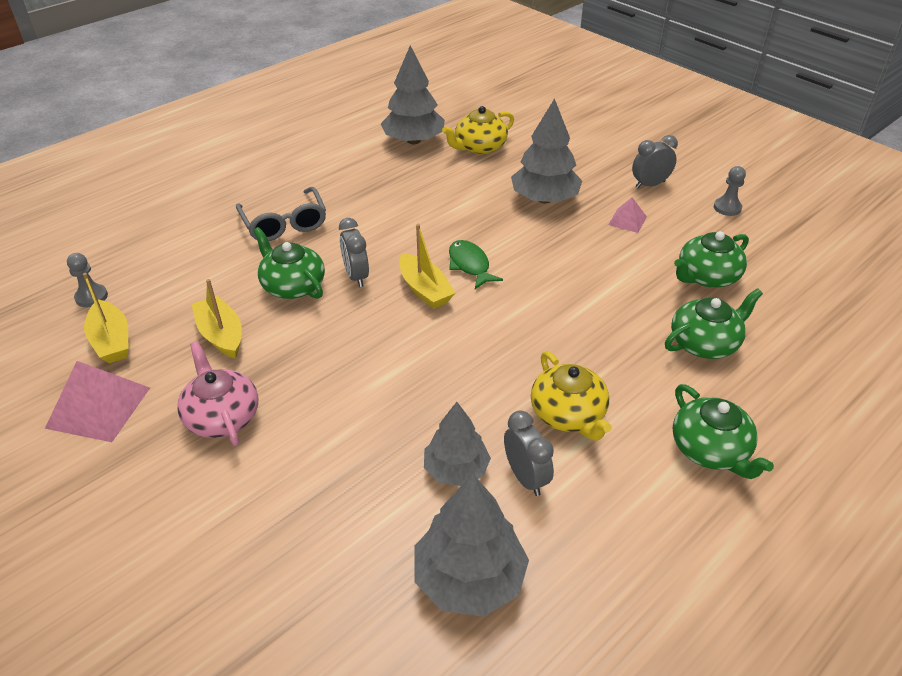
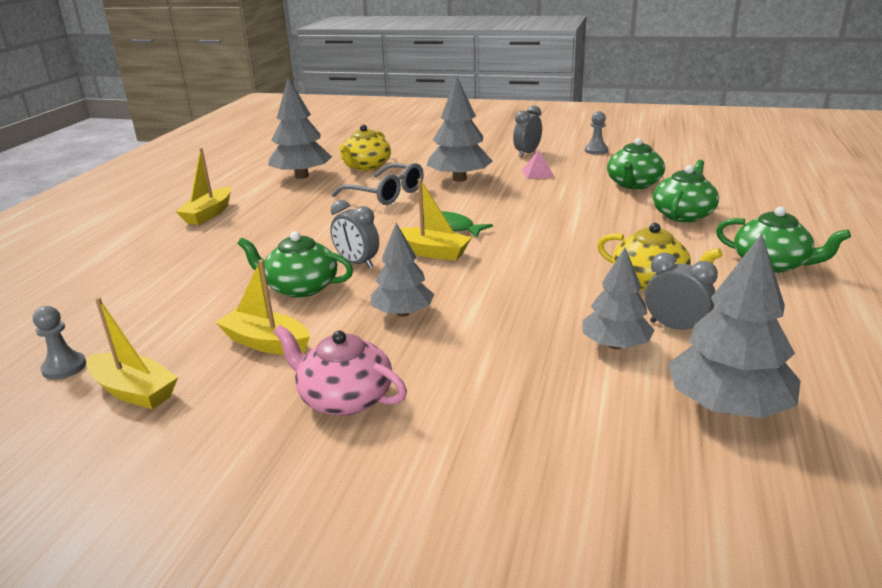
camera: 30 degrees left, 15 degrees down
pink pyramid [45,361,150,442] -> none
grey glasses [236,187,326,241] -> grey glasses moved to [331,163,424,205]
none -> yellow boat [175,148,231,225]
none -> grey tree [370,223,434,317]

